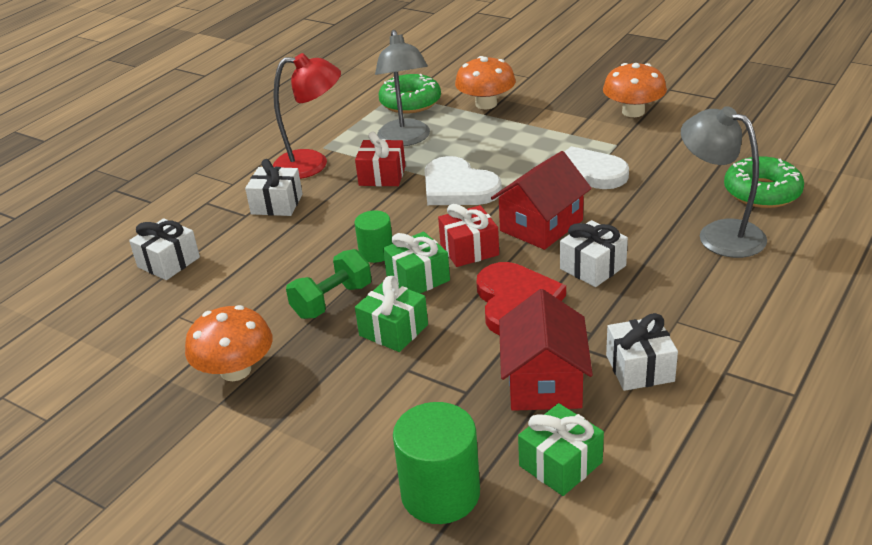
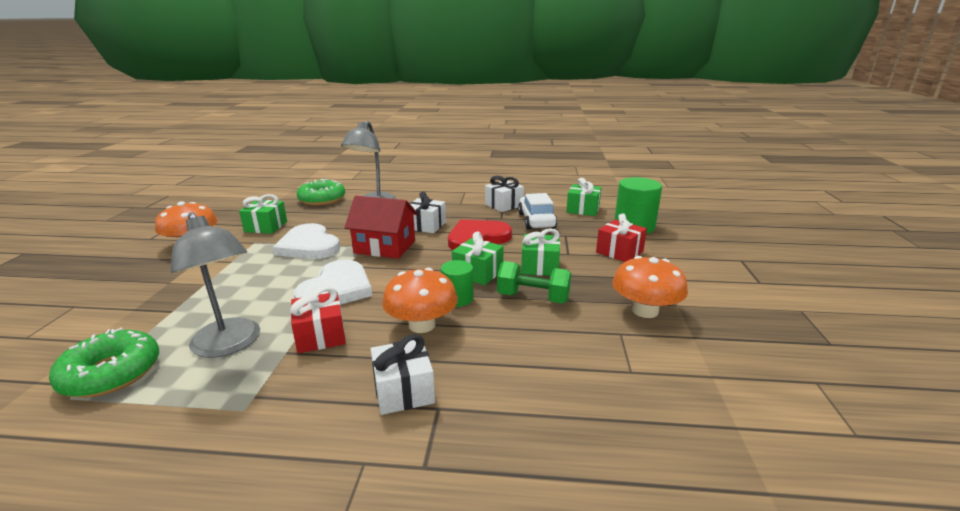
camera: 120 degrees left, 10 degrees down
white gift [129,218,200,280] -> none
red lamp [273,53,341,179] -> none
grey lamp [375,30,430,146] -> grey lamp turned 90 degrees clockwise [170,212,260,358]
red gift [438,204,499,267] -> red gift moved to [596,213,647,262]
orange mushroom [455,56,516,109] -> orange mushroom moved to [382,268,458,333]
red house [499,289,593,411] -> white car [518,193,557,230]
none -> green gift [239,194,287,234]

